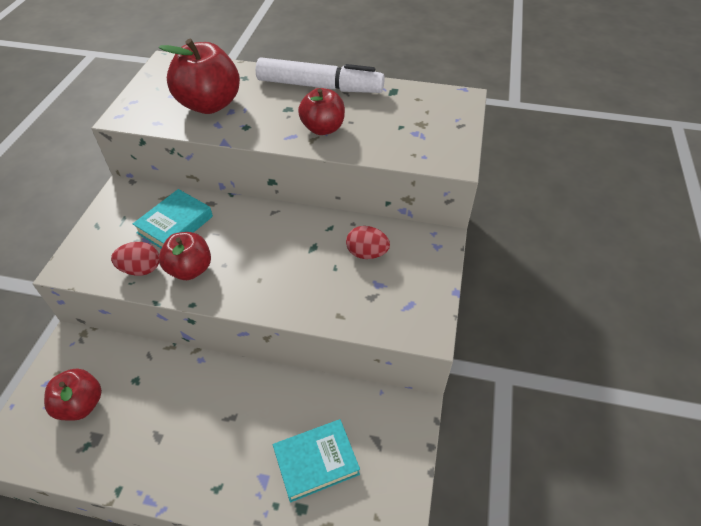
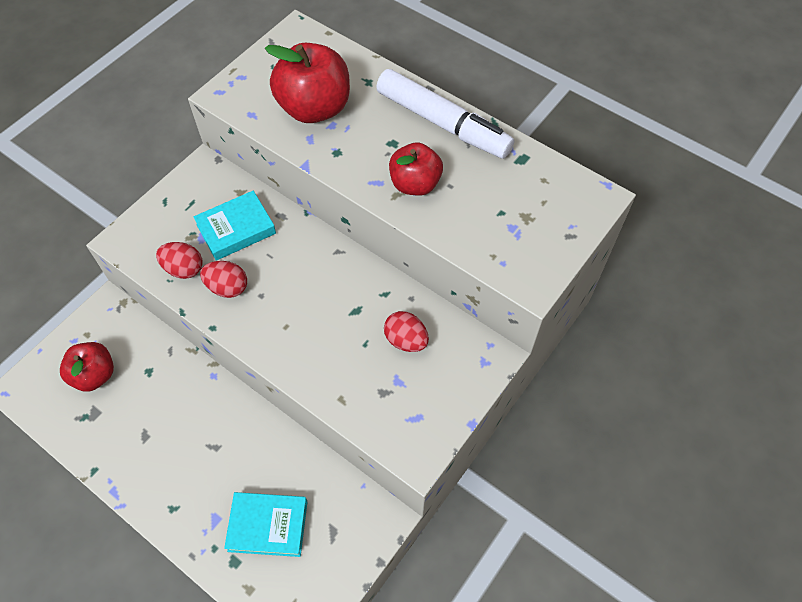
camera: 25 degrees right, 10 degrees up
red apple [159,232,211,280] -> red egg [200,261,247,298]

